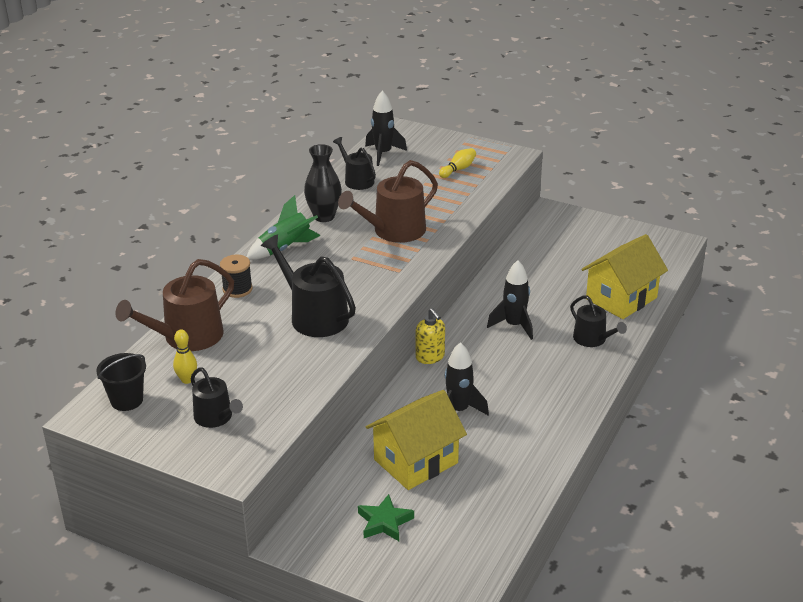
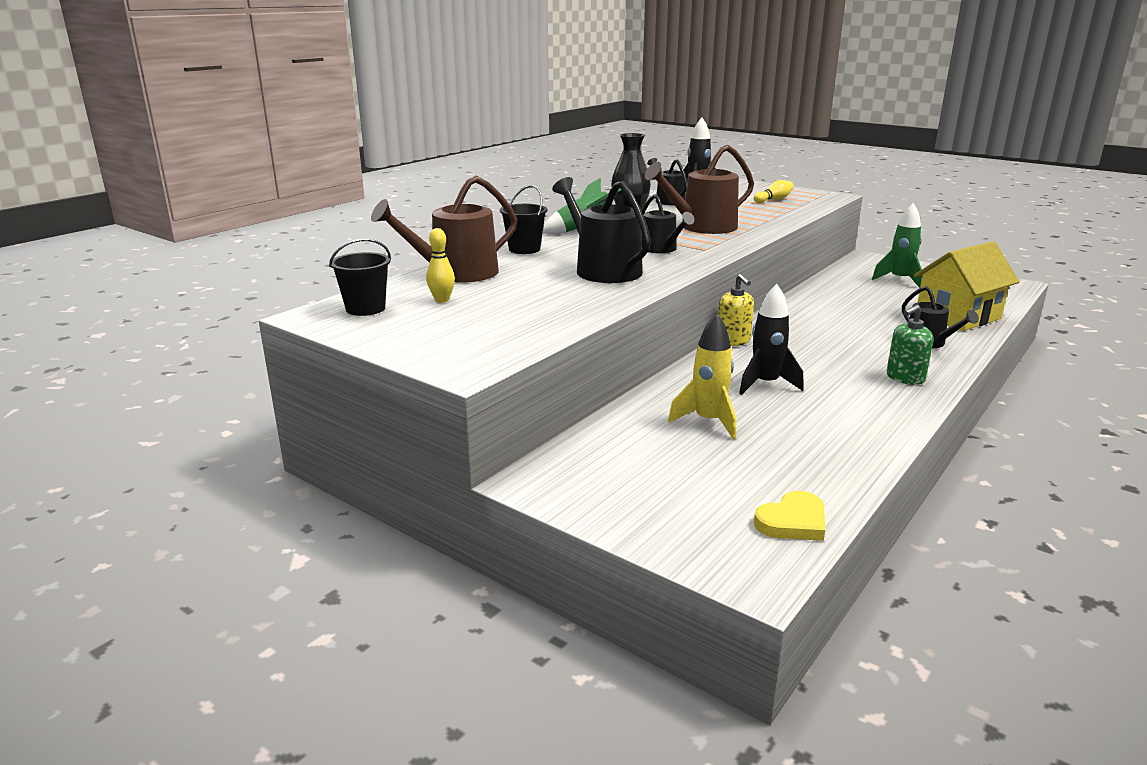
camera: 10 degrees right, 10 degrees down
black watering can [191,368,243,428] -> black watering can moved to [641,194,695,253]
black spool [220,255,253,298] -> black bucket [500,185,548,254]
green star [358,494,414,541] -> none
yellow house [366,390,467,490] -> yellow rocket [668,314,736,440]
black rocket [487,260,533,340] -> none
none -> yellow heart [754,491,825,541]
none -> green rocket [872,203,923,288]
none -> green soap dispenser [887,305,933,385]

